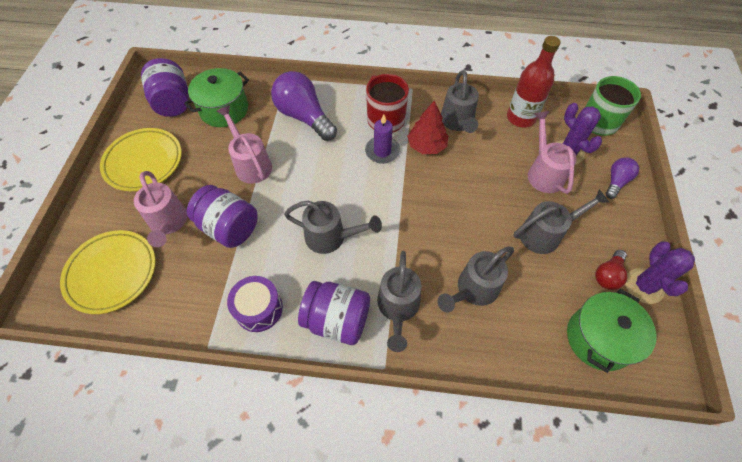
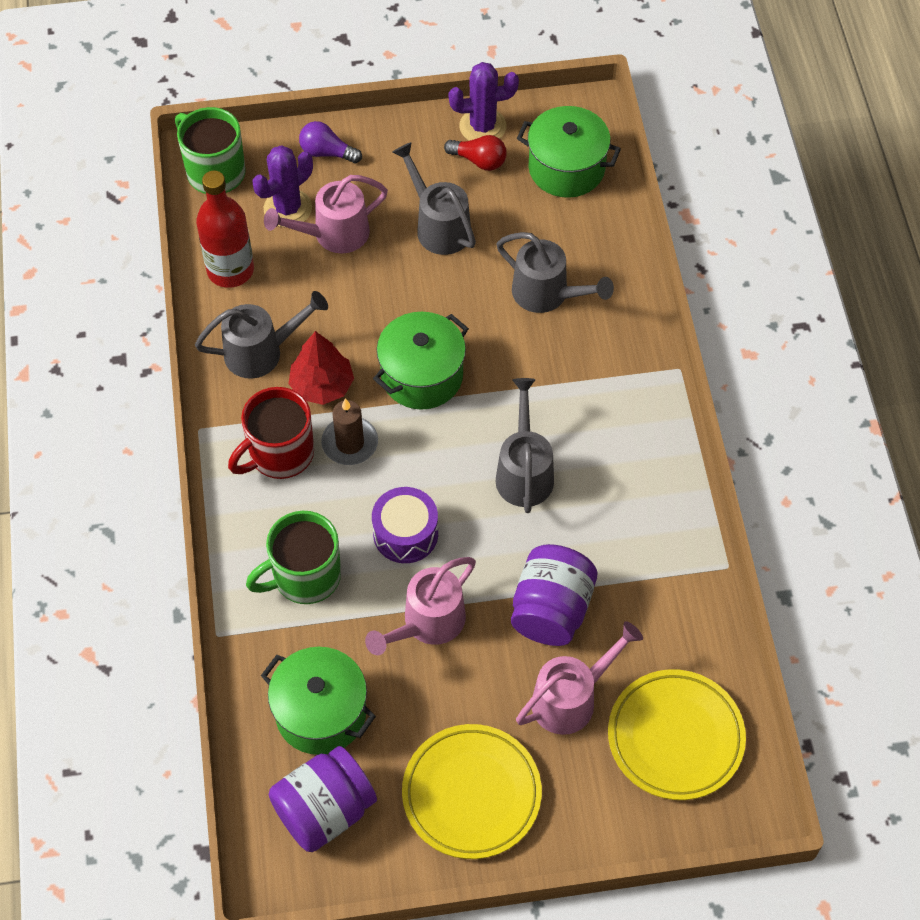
camera: 105 degrees left, 0 degrees up
purple drum [227,276,283,332] -> purple drum moved to [372,487,438,563]
purple light bulb [271,71,337,141] -> green mug [246,511,341,604]
purple jar [298,281,370,345] -> none
purple candle [365,114,400,164] -> brown candle [321,399,378,465]
grey watering can [377,251,421,352] -> none
none -> green pot [373,312,469,410]

